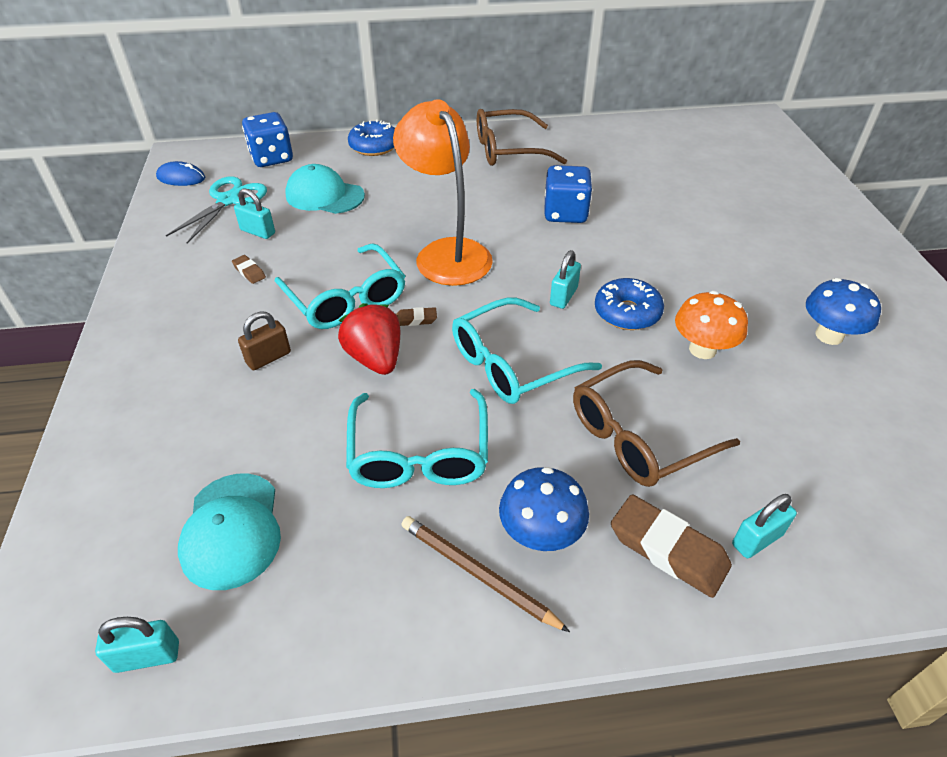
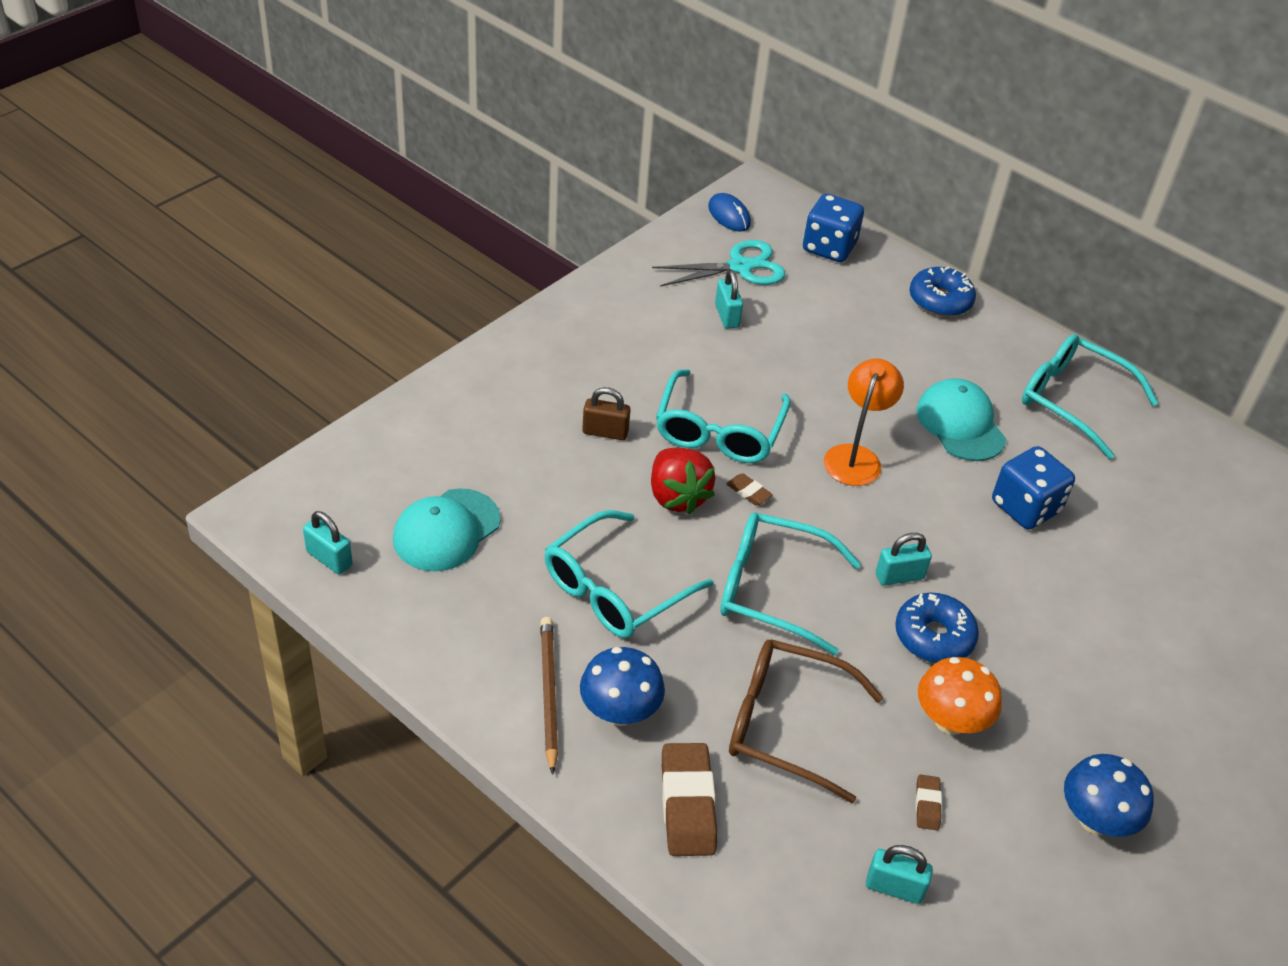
camera: 45 degrees right, 0 degrees up
brown eraser [232,255,266,284] -> brown eraser moved to [916,775,942,830]
turquoise cap [285,164,365,214] -> turquoise cap moved to [916,378,1006,461]
red strawberry [338,303,400,375] -> red strawberry turned 135 degrees clockwise [651,448,716,515]
orange lamp [393,99,493,286] -> orange lamp [824,358,904,486], size x0.64
brown glasses [477,109,567,166] -> turquoise glasses [1022,334,1159,459]
turquoise padlock [732,494,797,558] -> turquoise padlock moved to [866,845,933,904]

